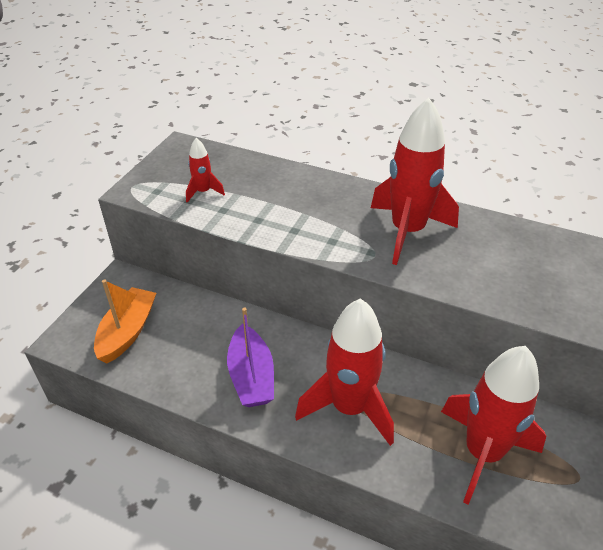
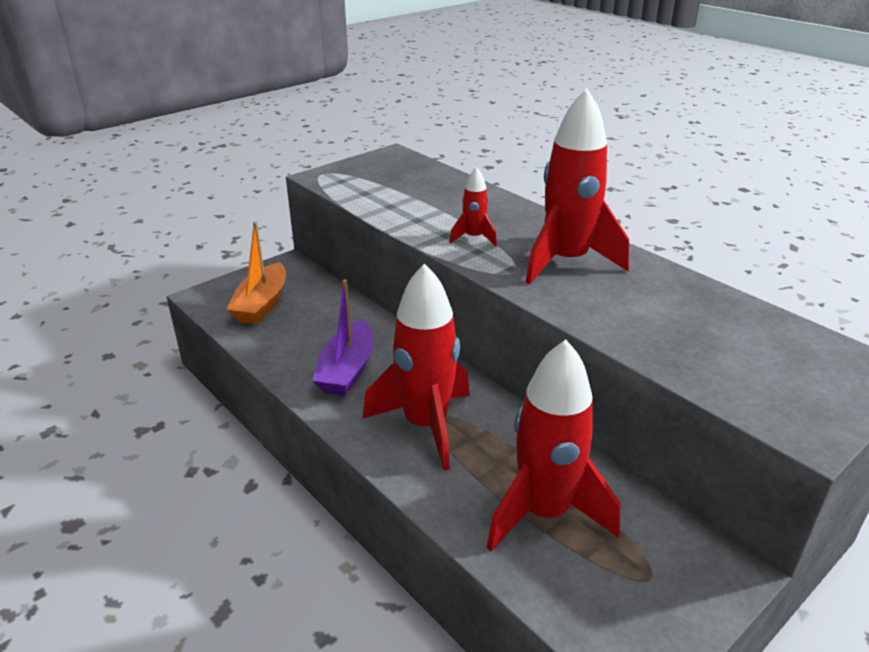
camera: 25 degrees right, 10 degrees down
orange boat [94,279,156,364] -> orange boat turned 150 degrees clockwise [226,221,286,324]
red rocket [186,138,225,203] -> red rocket moved to [449,167,497,246]

